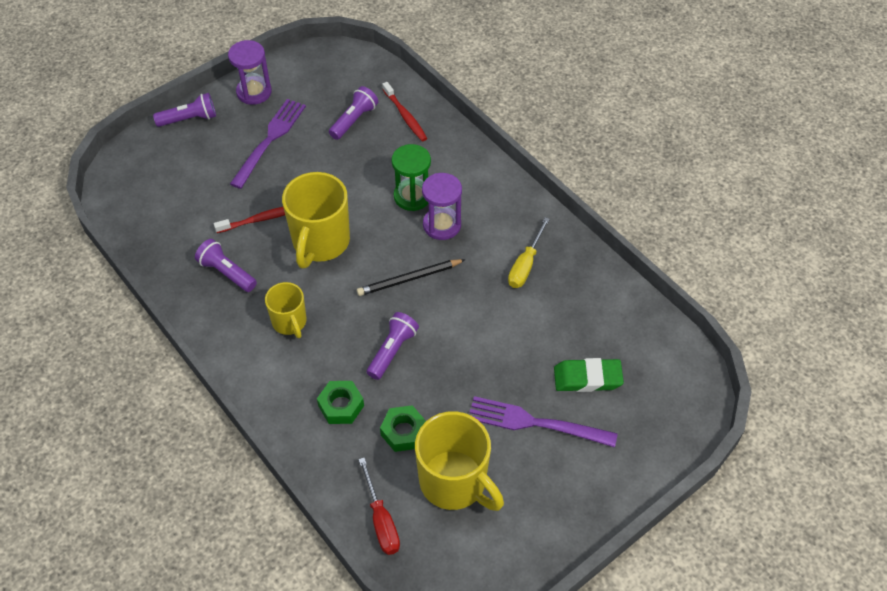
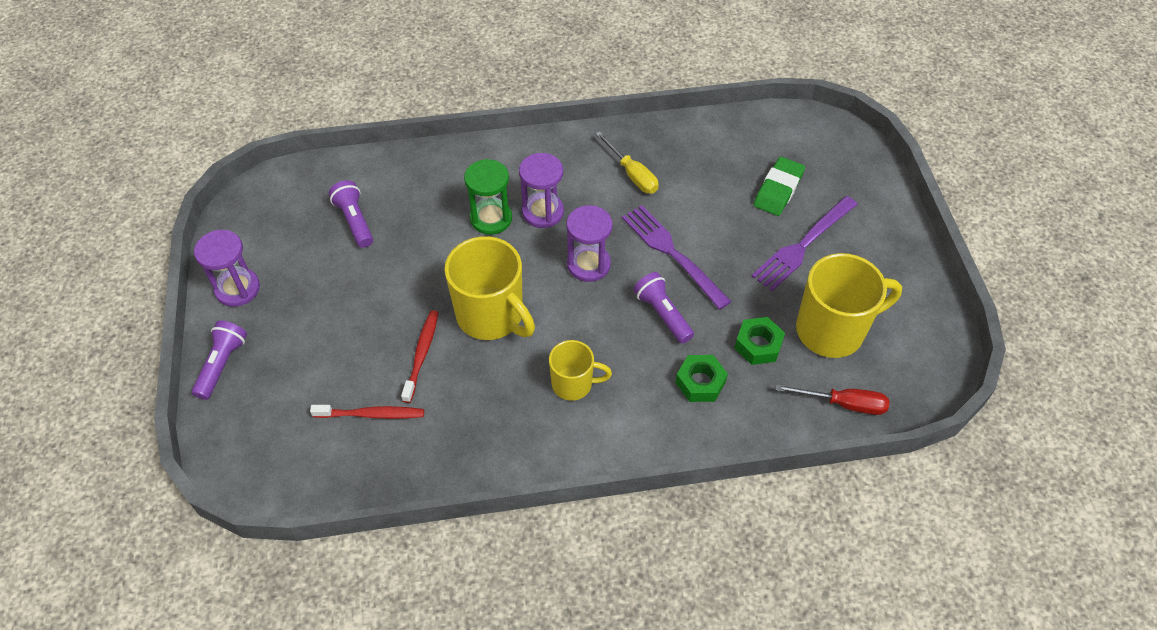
camera: 60 degrees left, 0 degrees up
purple flashlight [195,239,257,292] -> none
purple fork [230,99,306,189] -> purple fork moved to [622,205,732,310]
black pencil [357,259,466,296] -> purple hourglass [566,205,612,282]
red toothbrush [382,82,427,141] -> red toothbrush moved to [310,405,424,419]

